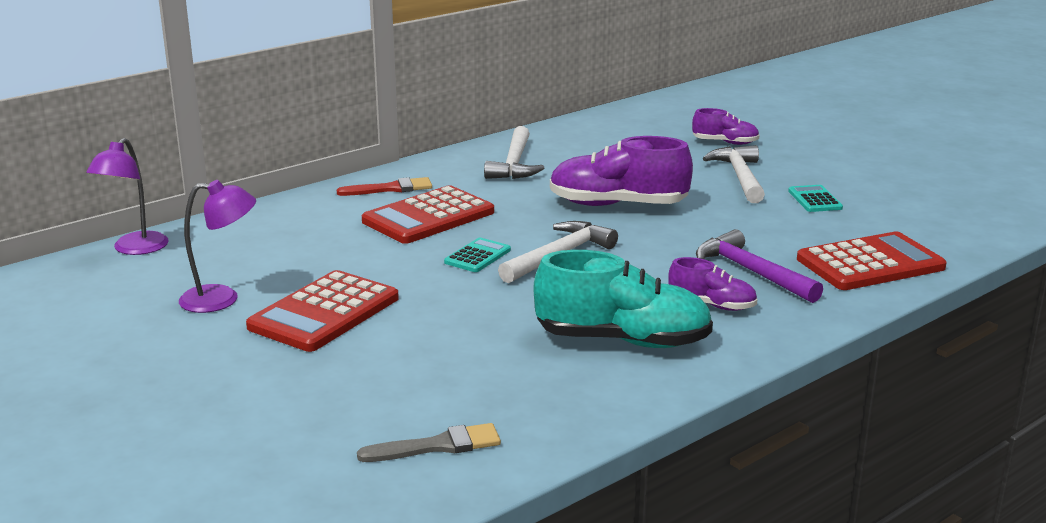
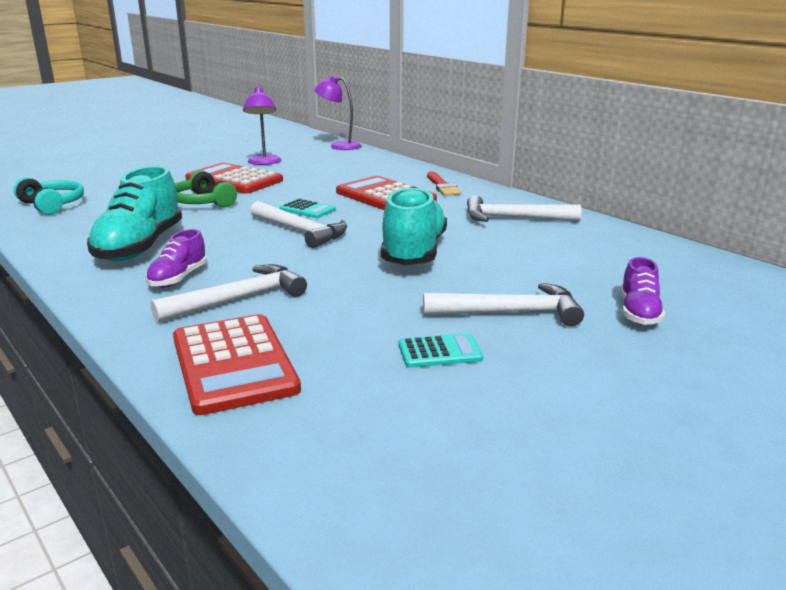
camera: 90 degrees right, 0 degrees up
grey brush [357,423,501,462] -> turquoise headphones [14,177,84,215]
purple shoe [550,136,693,206] -> turquoise shoe [381,187,447,265]
purple hammer [696,229,823,303] -> white hammer [150,264,307,323]
none -> green headphones [175,170,237,208]

